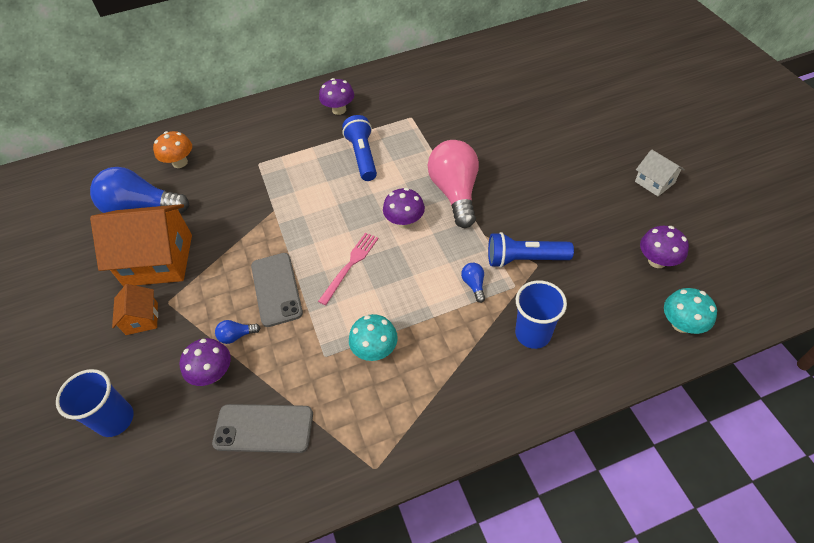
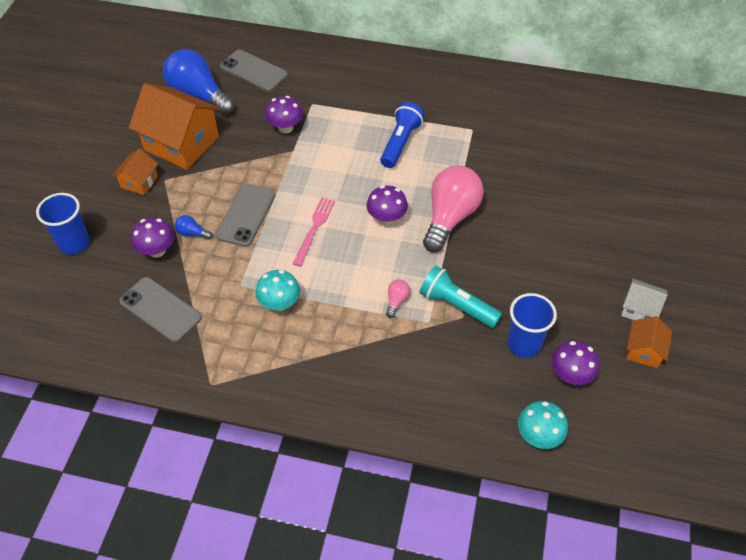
camera: 30 degrees right, 0 degrees up
orange mushroom [153,131,192,168] -> grey phone [220,50,288,91]
pink fork [318,233,379,305] -> pink fork turned 45 degrees counterclockwise [293,197,335,267]
purple mushroom [319,78,354,115] -> purple mushroom moved to [265,96,303,134]
blue light bulb [461,263,485,303] -> pink light bulb [386,279,410,318]
blue flashlight [488,232,574,268] -> turquoise flashlight [420,266,502,328]
blue cup [515,280,567,349] -> blue cup moved to [507,293,557,358]
white house [635,149,685,196] -> white house turned 60 degrees counterclockwise [621,279,668,320]
none -> orange house [626,316,672,368]

